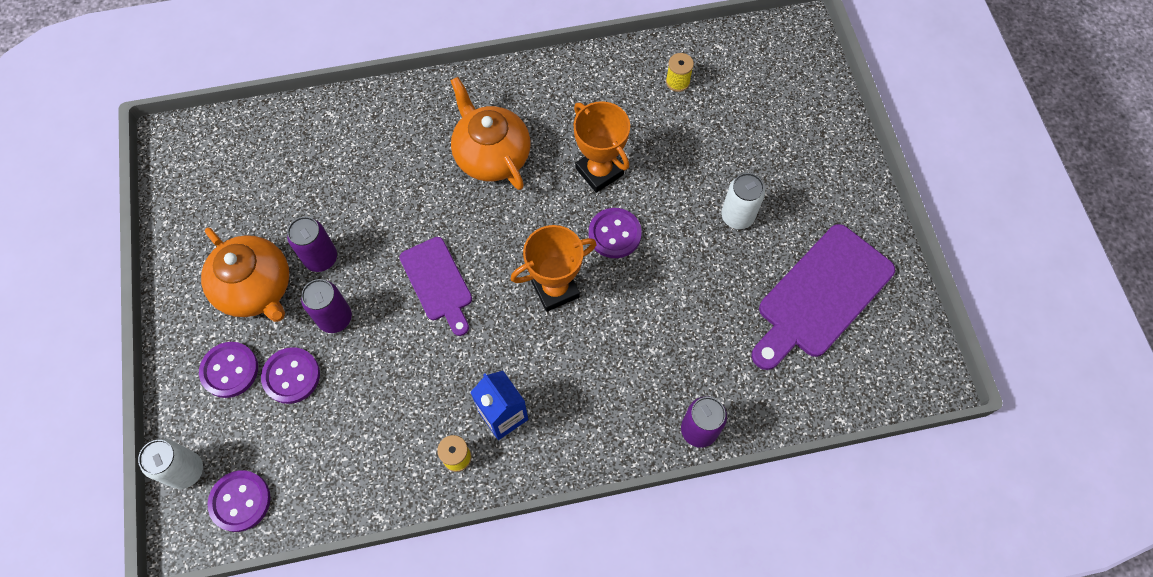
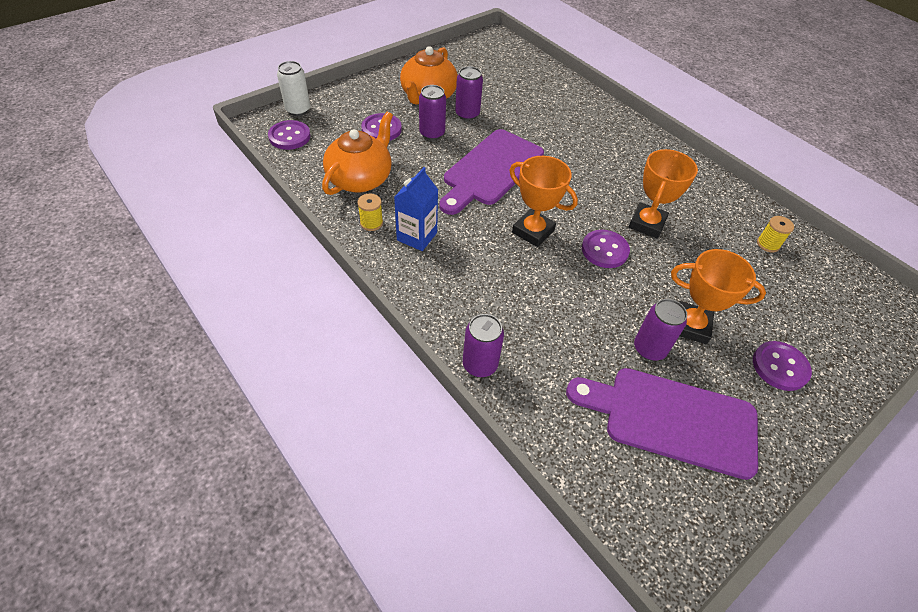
camera: 60 degrees right, 15 degrees down
purple button [199,342,258,398] -> purple button moved to [753,341,812,391]
purple cutting board [399,237,472,336] -> purple cutting board [439,129,544,215], size x1.63
orange teapot [450,77,530,190] -> orange teapot moved to [322,111,393,195]
white can [721,173,765,229] -> orange trophy [671,249,766,344]
none -> purple can [634,299,687,360]

